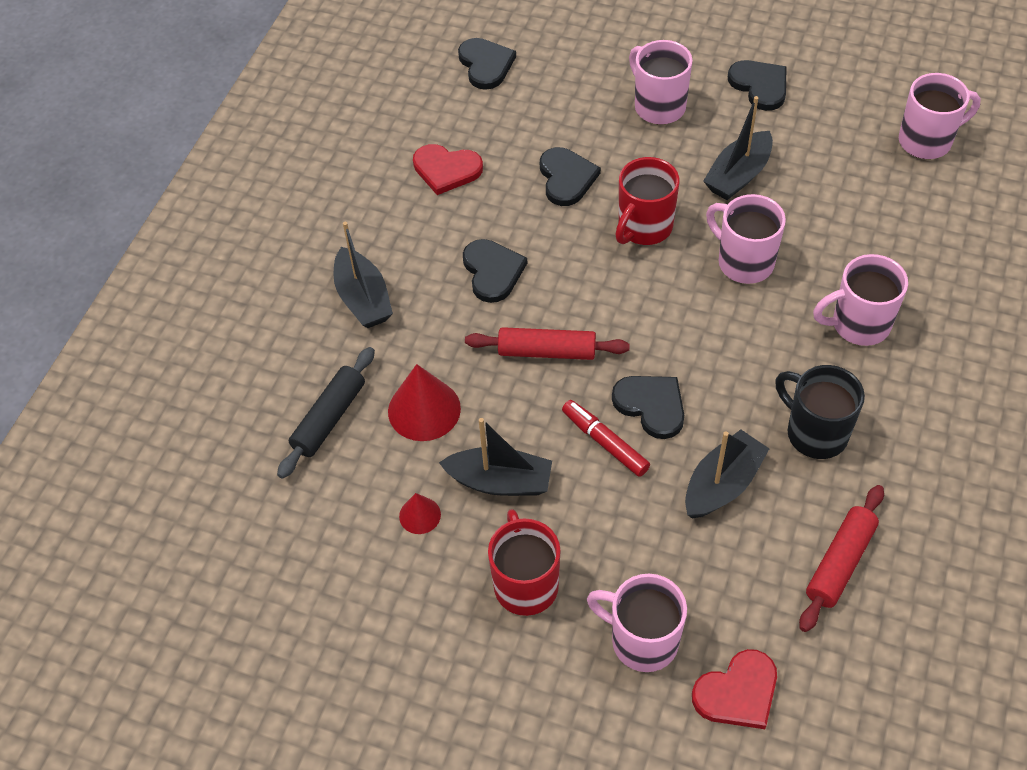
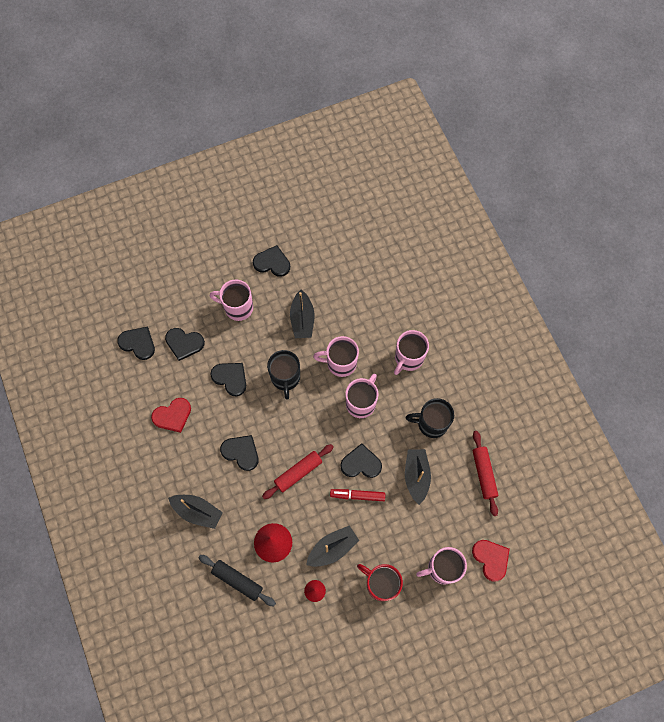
camera: 45 degrees left, 15 degrees up
black rolling pin [277,347,375,479] -> black rolling pin turned 45 degrees counterclockwise [198,555,276,606]
red mug [615,157,679,245] -> black mug [267,350,300,400]
red heart [692,649,777,729] -> red heart turned 45 degrees counterclockwise [472,540,510,582]
pink mug [899,73,981,159] -> pink mug moved to [345,374,378,418]
none -> black heart [165,328,205,361]

